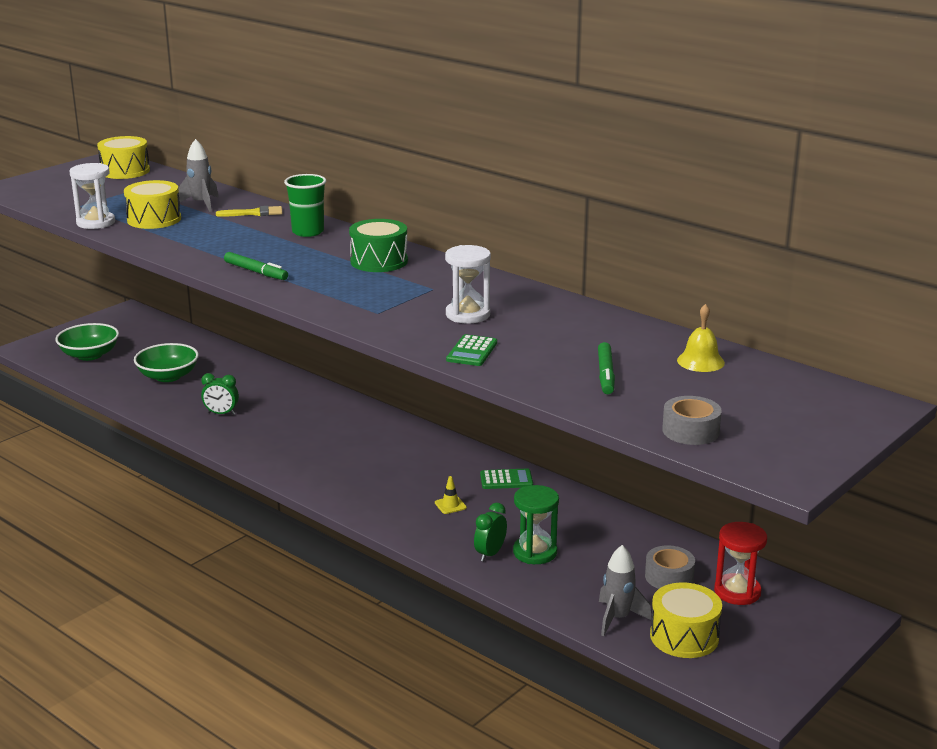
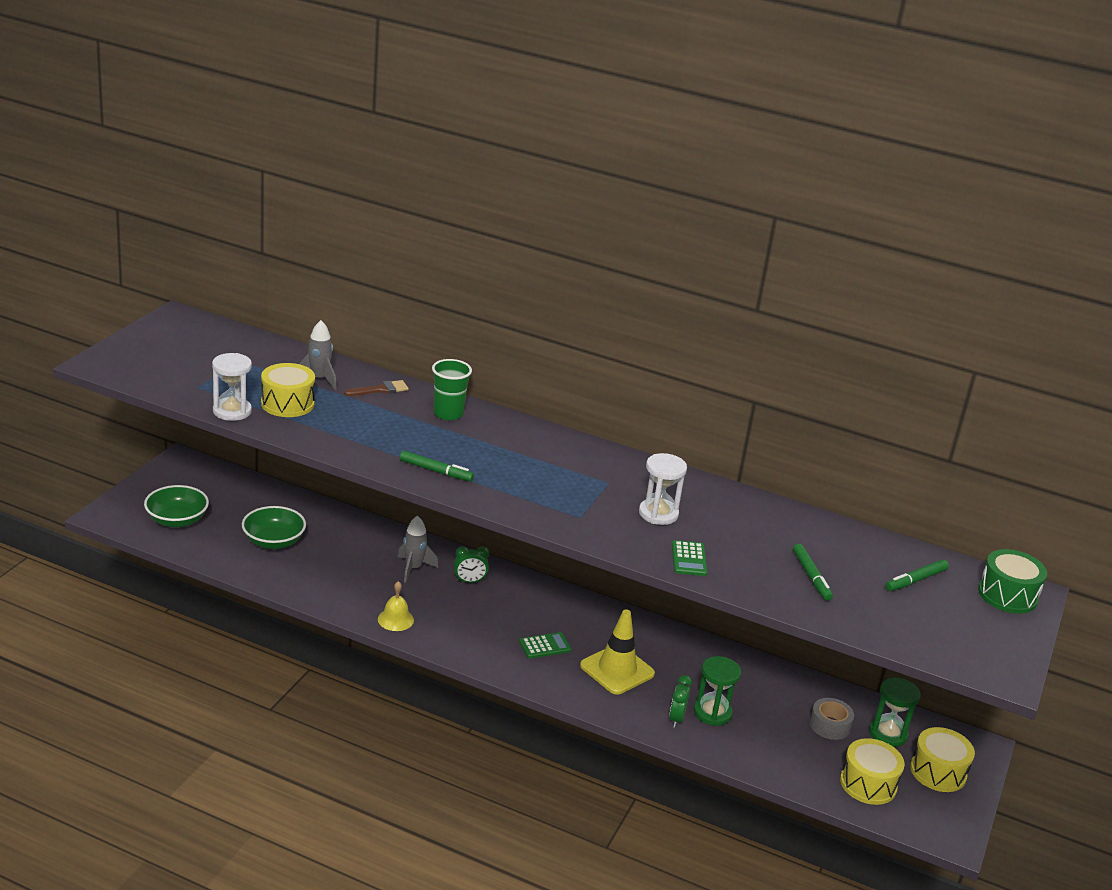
camera: 20 degrees left, 5 degrees up
yellow drum [97,136,150,179] -> yellow drum moved to [910,727,975,792]
green clock [201,373,239,415] -> green clock moved to [454,546,489,583]
yellow brush [216,206,282,217] -> brown brush [344,380,409,396]
green drum [349,219,408,272] -> green drum moved to [978,549,1047,614]
yellow traffic cone [435,476,467,514] -> yellow traffic cone [580,609,655,694], size x2.46
green calculator [480,468,533,489] -> green calculator moved to [519,632,571,659]
grey rocket [599,545,651,636] -> grey rocket moved to [398,515,438,583]
grey tape [662,396,722,445] -> none
yellow bell [677,304,725,372] -> yellow bell moved to [378,581,414,631]
red hourglass [714,522,767,605] -> green hourglass [869,678,920,747]
none -> green marker [885,559,949,591]

